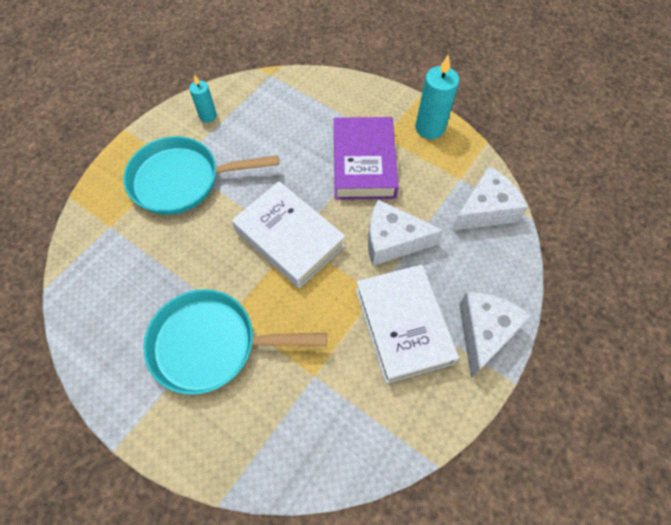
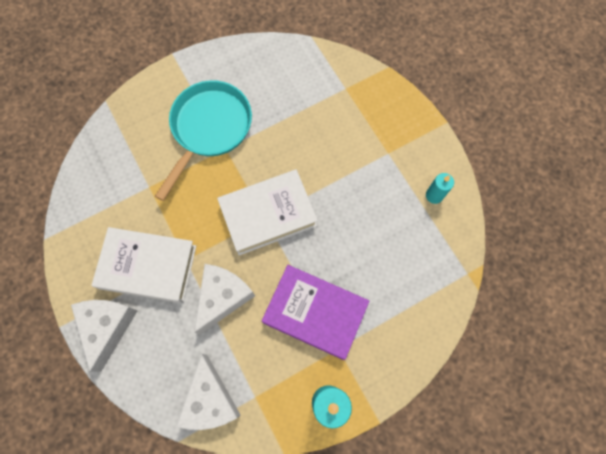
camera: 115 degrees right, 10 degrees up
turquoise pan [123,136,279,215] -> none
white cheese [459,292,531,378] -> white cheese turned 135 degrees counterclockwise [71,300,137,372]

